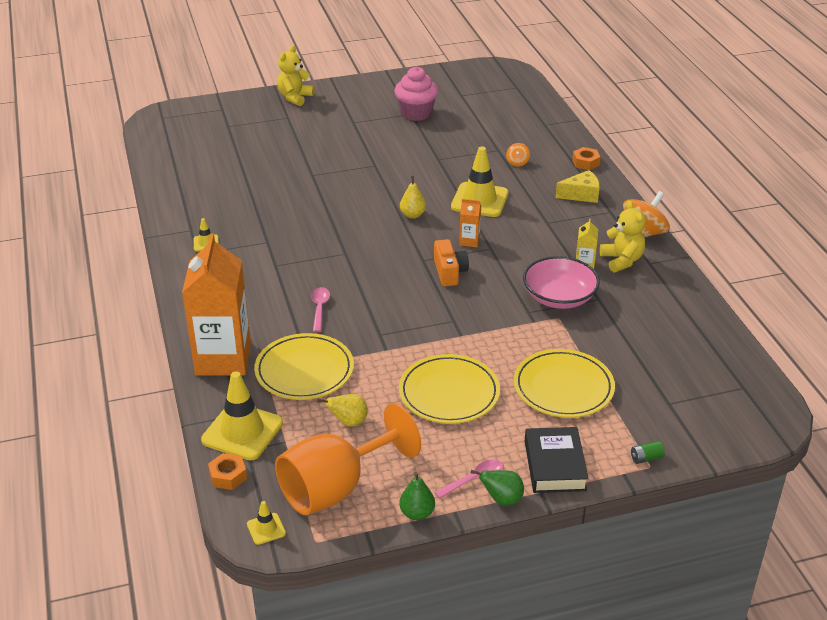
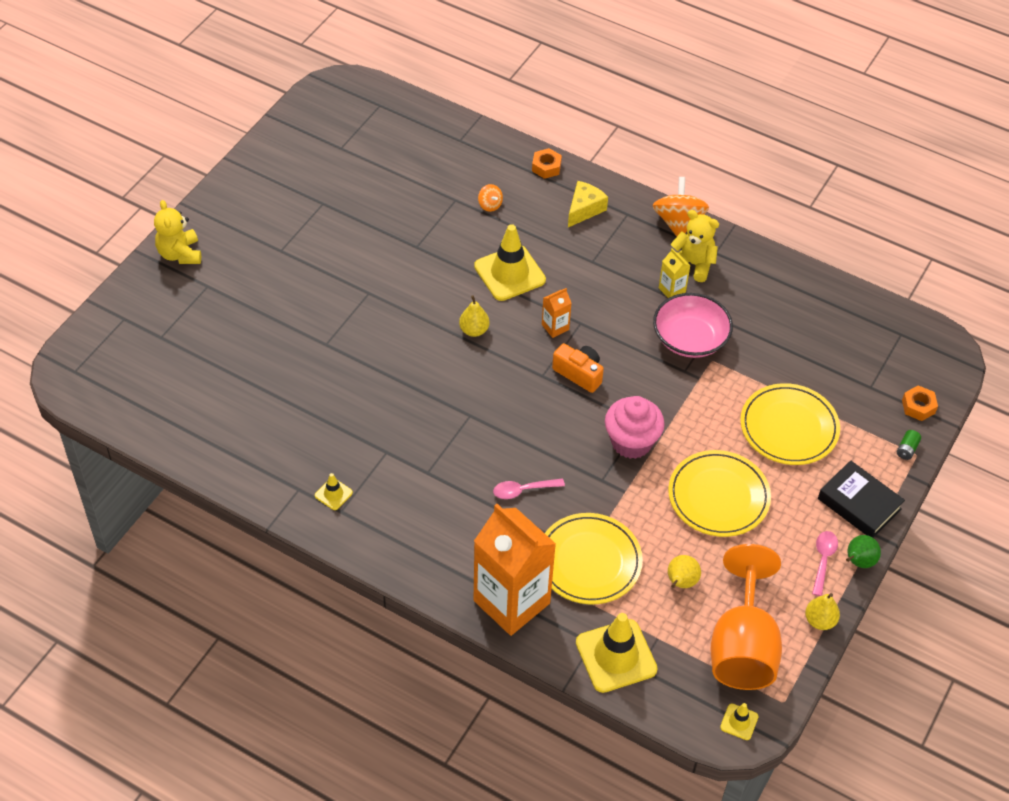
camera: 45 degrees left, 15 degrees up
orange nut [208,453,247,490] -> orange nut moved to [902,385,938,421]
pink spoon [311,287,330,332] -> pink spoon turned 60 degrees counterclockwise [493,478,565,499]
pink cupcake [395,67,438,121] -> pink cupcake moved to [605,396,665,459]
green pear [399,472,435,520] -> yellow pear [805,593,840,630]

